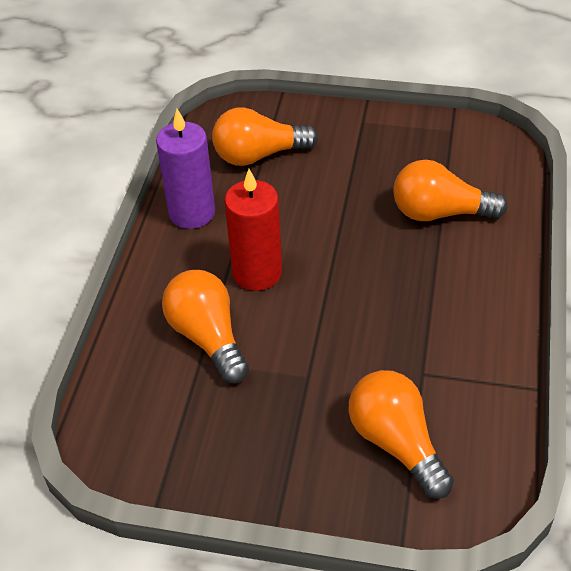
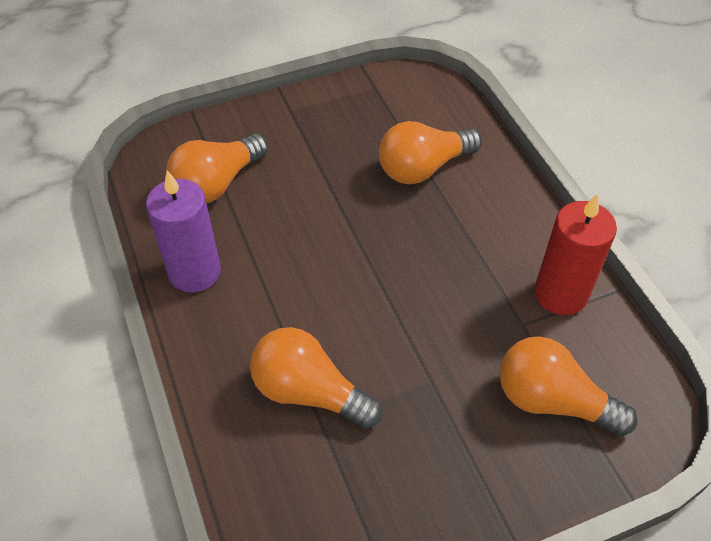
camera: 35 degrees left, 5 degrees up
red candle [224,169,282,291] -> red candle moved to [534,193,617,315]

